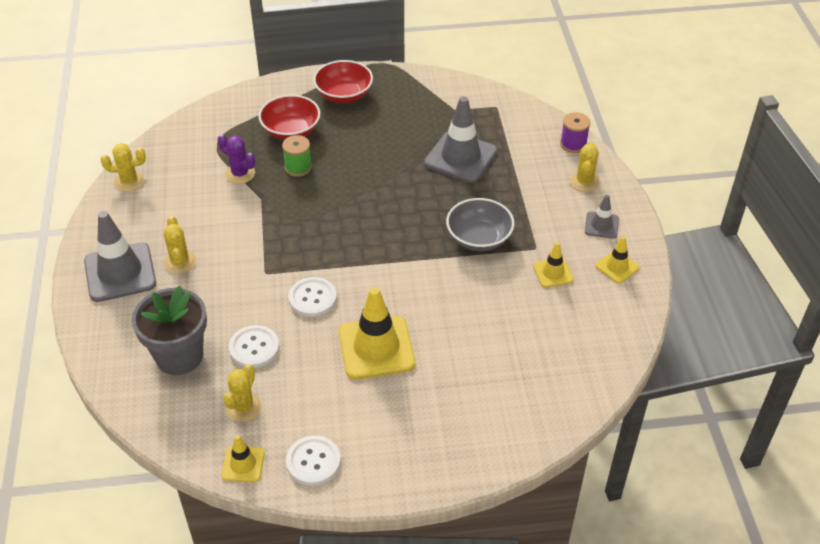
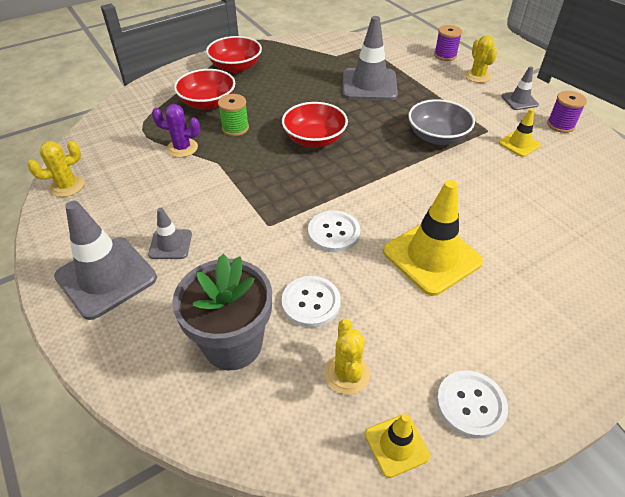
camera: 25 degrees left, 0 degrees up
yellow cactus [164,216,196,274] -> grey traffic cone [148,208,192,259]
yellow traffic cone [596,236,639,283] -> purple spool [547,91,587,133]
none -> red bowl [282,102,348,148]

